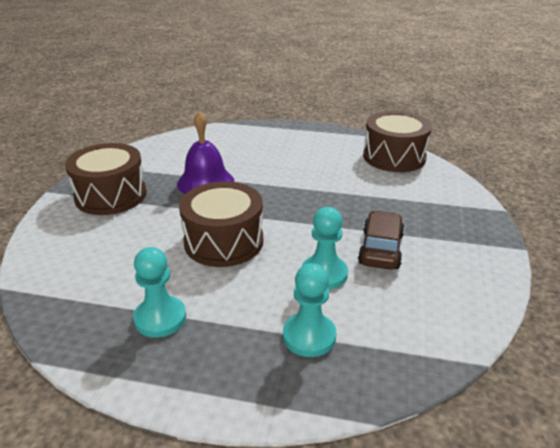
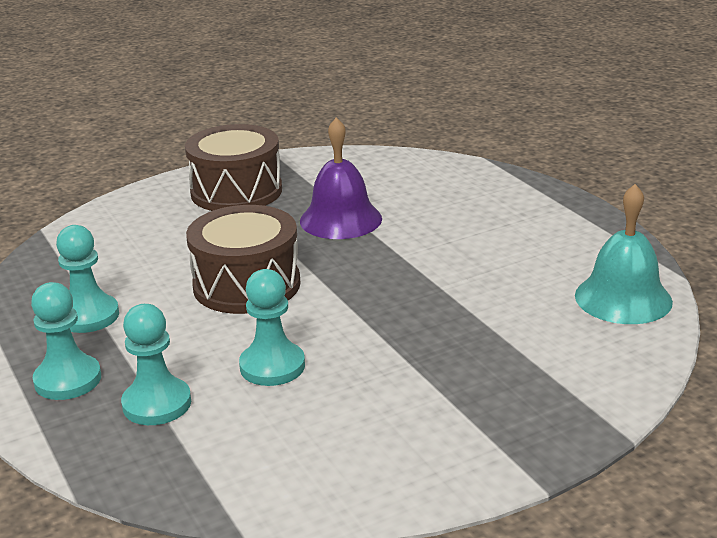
camera: 50 degrees right, 5 degrees down
brown car [358,210,405,270] -> none
brown drum [363,111,432,172] -> turquoise bell [575,184,673,324]
none -> turquoise pawn [31,282,101,400]

